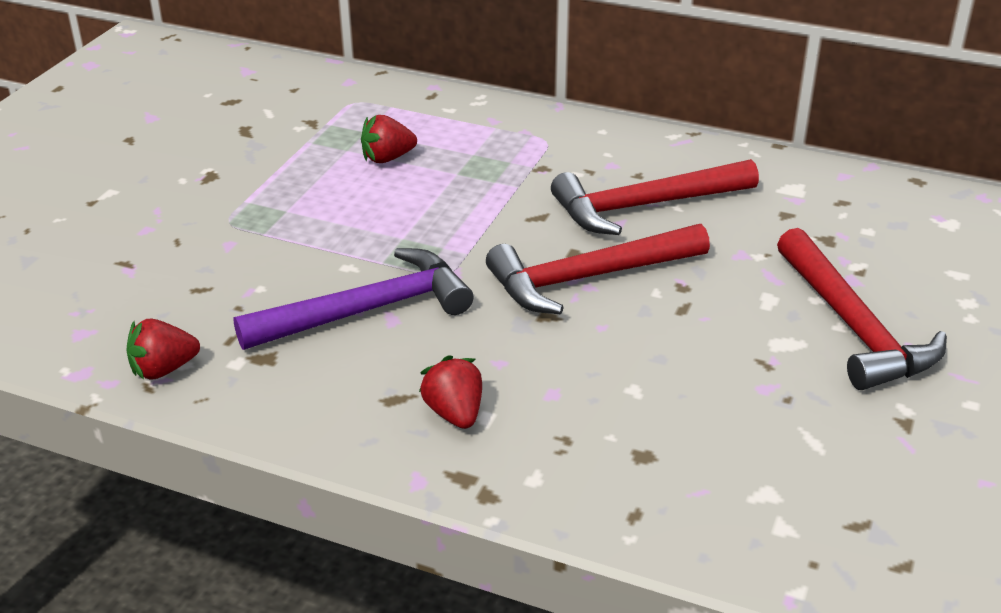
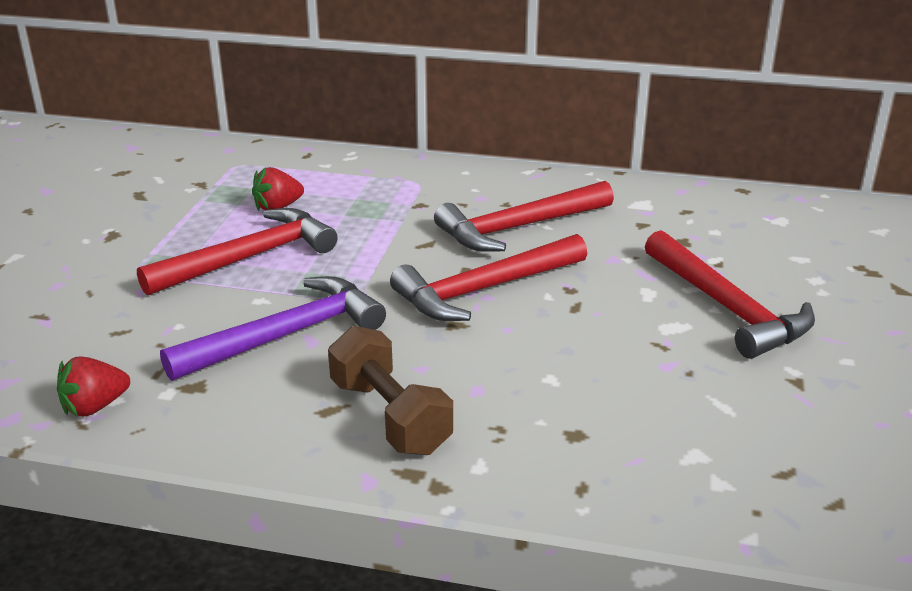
camera: 10 degrees left, 5 degrees down
red strawberry [419,355,482,429] -> brown dumbbell [328,326,453,455]
none -> red hammer [137,208,338,296]

